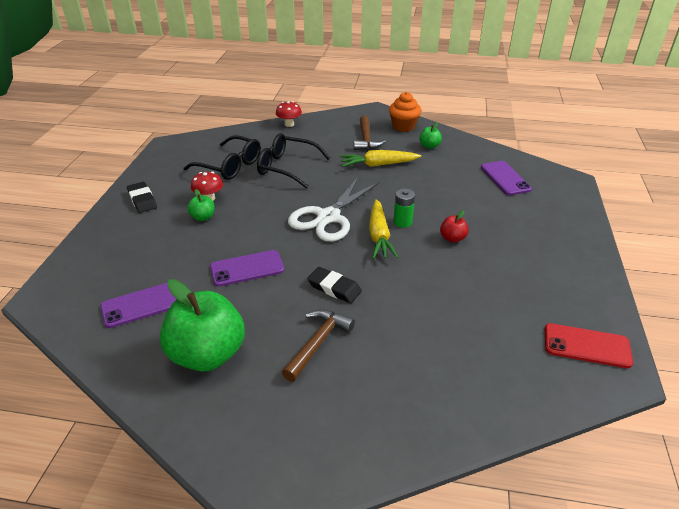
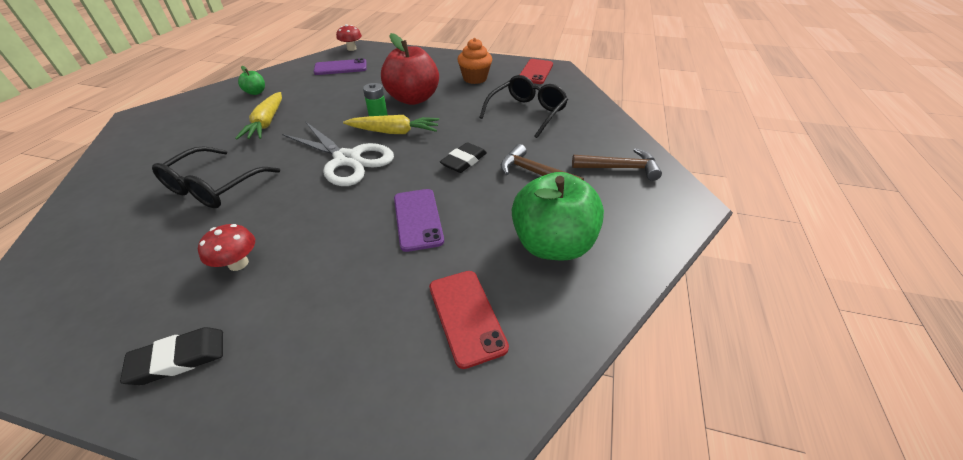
camera: 85 degrees left, 5 degrees up
purple phone [100,283,177,328] -> red phone [429,271,509,369]
black glasses [184,135,261,180] -> black glasses moved to [479,75,568,138]
green apple [187,189,215,221] -> none
red mushroom [276,101,302,127] -> red mushroom moved to [336,24,362,51]
brown hammer [354,116,386,150] -> brown hammer moved to [572,148,662,181]
orange cupcake [389,92,421,132] -> orange cupcake moved to [457,38,492,84]
red apple [440,210,469,243] -> red apple [381,33,439,105], size x2.29

